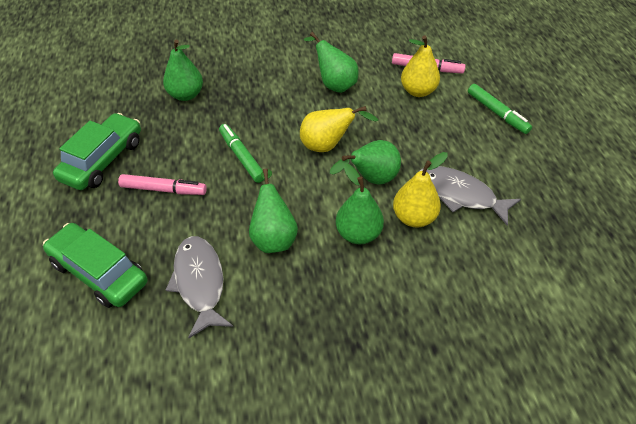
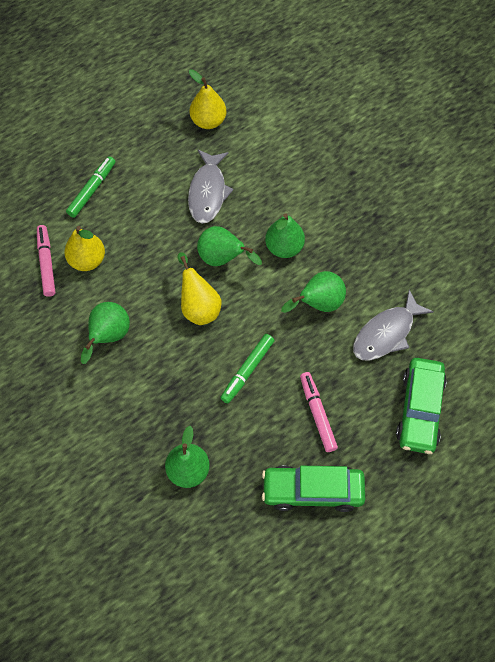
camera: 115 degrees left, 15 degrees up
yellow pear [393,152,448,228] -> yellow pear moved to [189,69,226,129]

